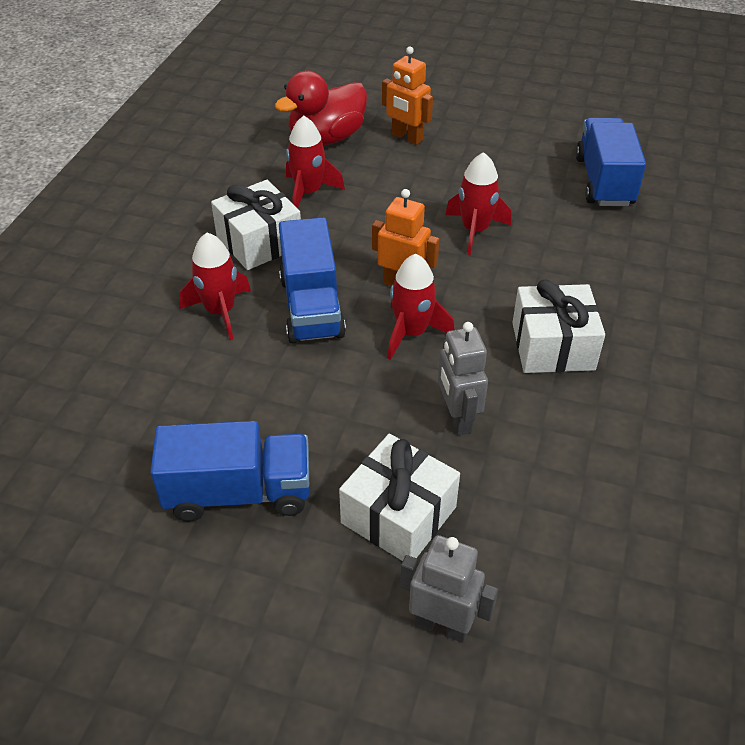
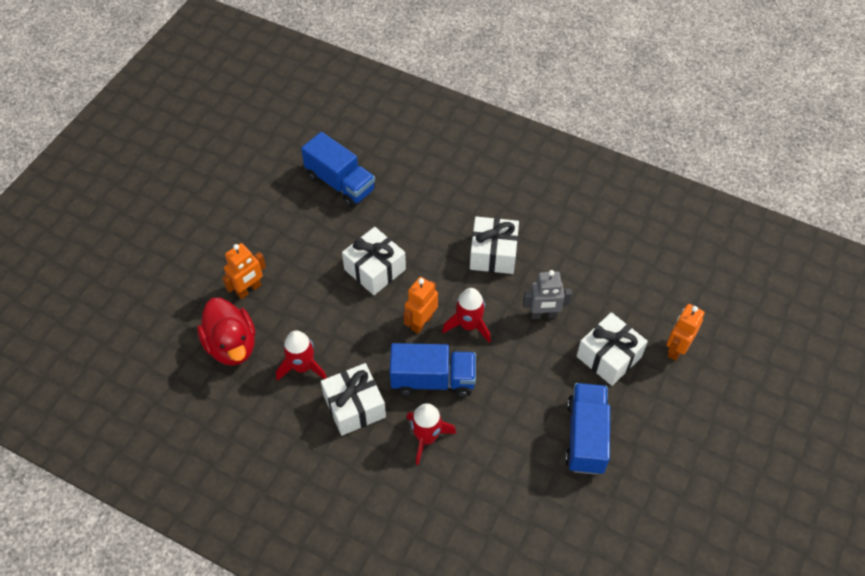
camera: 80 degrees left, 10 degrees up
grey robot [400,535,498,643] -> orange robot [666,304,705,361]
red rocket [445,152,511,255] -> white gift [342,227,406,295]
blue truck [576,118,646,206] -> blue truck turned 150 degrees counterclockwise [301,132,375,208]

